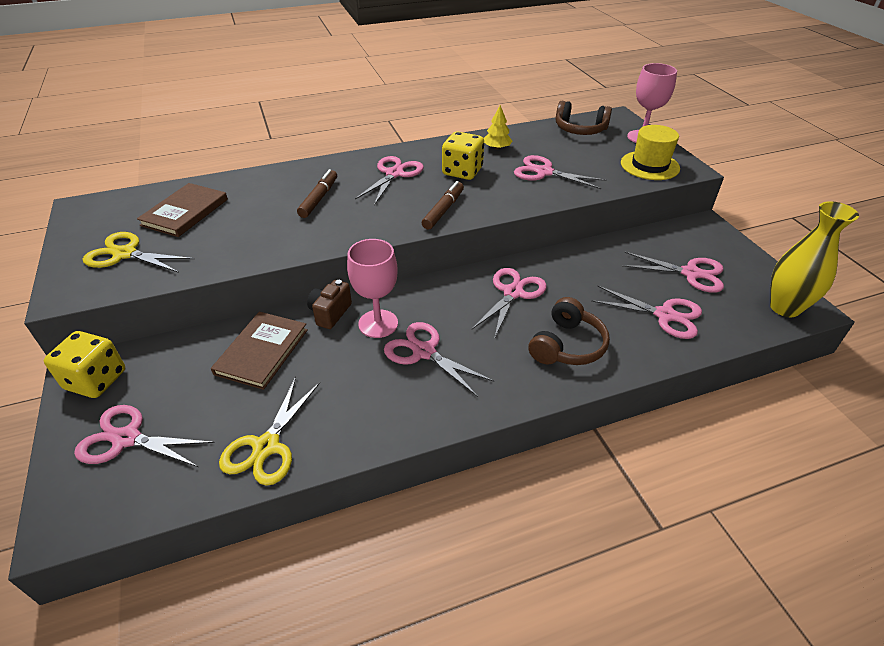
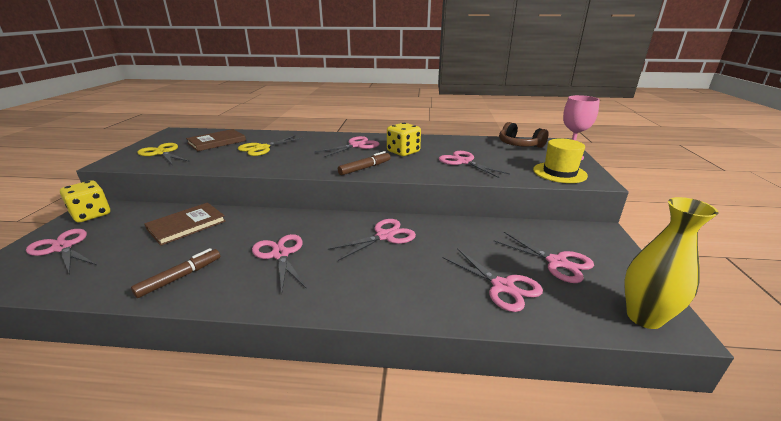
camera: 25 degrees right, 15 degrees down
yellow scissors [219,377,320,486] -> yellow scissors moved to [238,136,303,156]
brown marker [297,169,337,218] -> brown marker moved to [131,248,220,298]
brown camera [307,280,352,329] -> none
pink goblet [347,239,398,338] -> none
yellow tree [484,105,513,150] -> none
brown headphones [529,297,610,365] -> none

